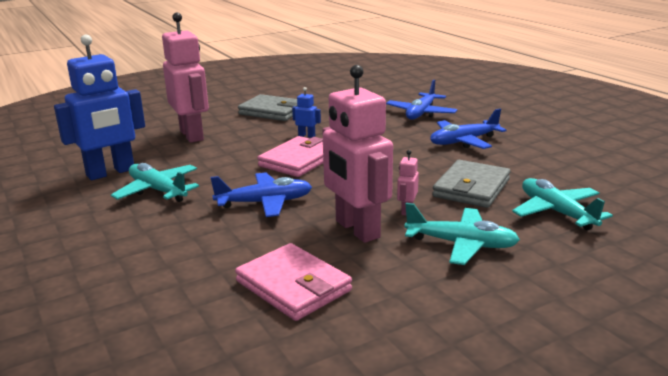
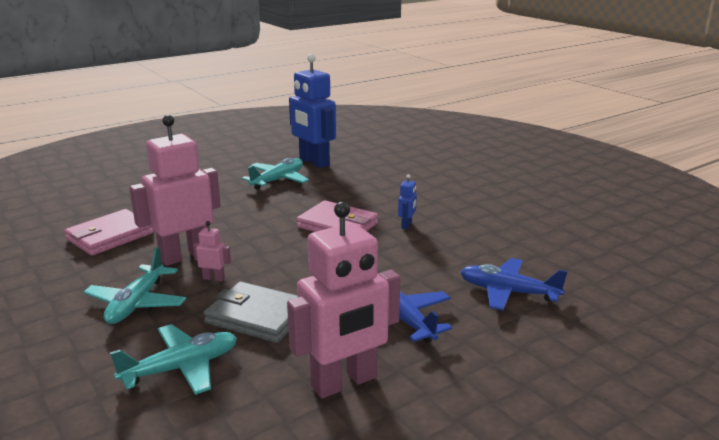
camera: 85 degrees right, 0 degrees up
pink robot [162,13,209,143] -> pink robot moved to [287,202,400,398]
blue plane [210,172,312,217] -> none
grey wallet [238,94,297,121] -> none

